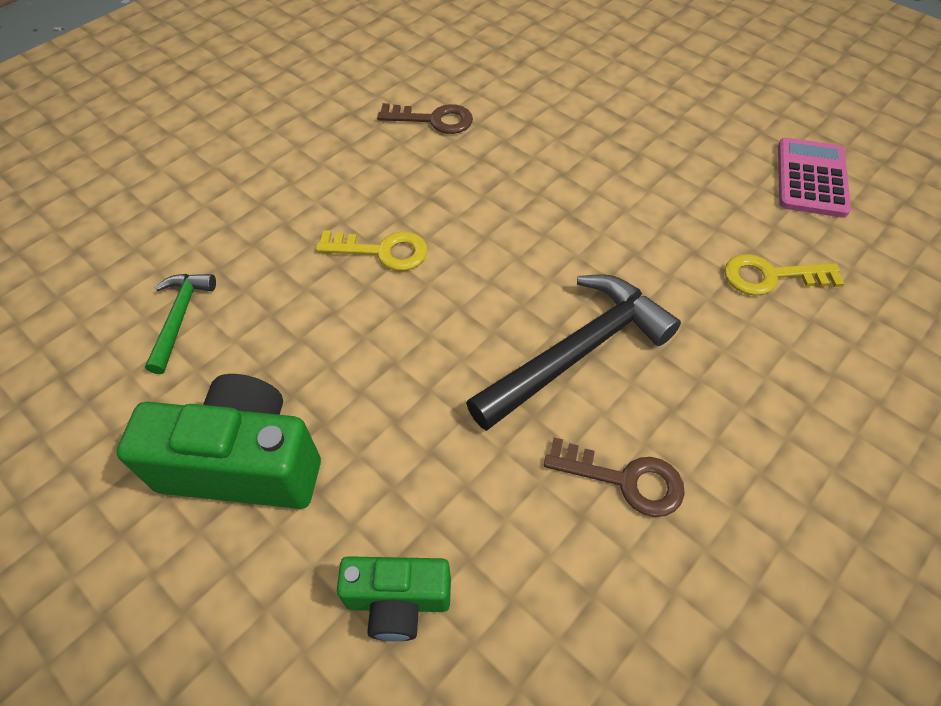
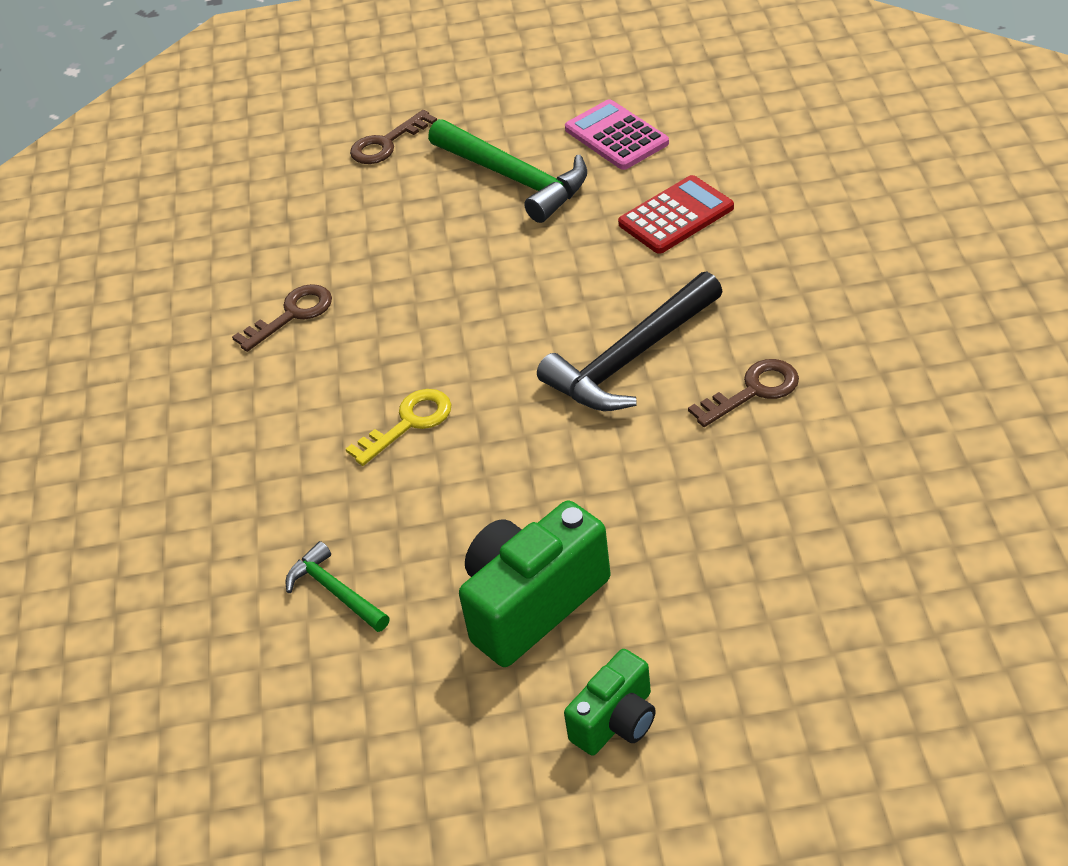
camera: 45 degrees left, 10 degrees down
green camera [337,556,451,641] -> green camera moved to [564,649,656,756]
black hammer [466,274,681,431] -> black hammer turned 135 degrees counterclockwise [537,272,723,411]
yellow key [724,254,844,295] -> red calculator [618,175,734,254]
none -> brown key [350,110,437,164]
none -> green hammer [428,119,587,223]

